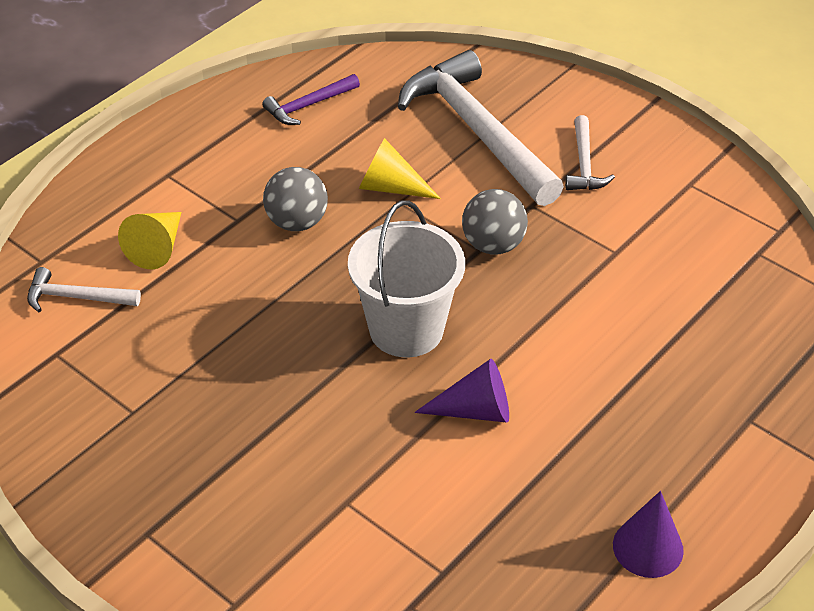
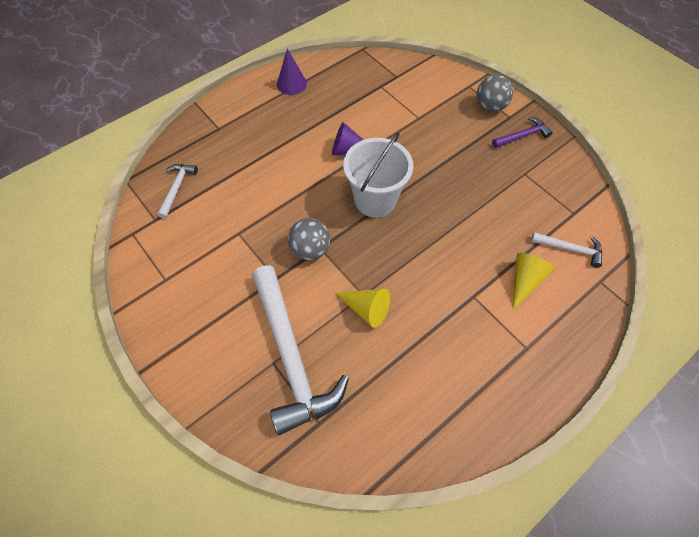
camera: 170 degrees left, 15 degrees up
purple hammer [262,74,360,125] -> purple hammer moved to [492,117,553,148]
grey ball [263,167,328,231] -> grey ball moved to [476,75,513,112]
white hammer [565,115,615,190] -> white hammer moved to [157,164,198,219]

